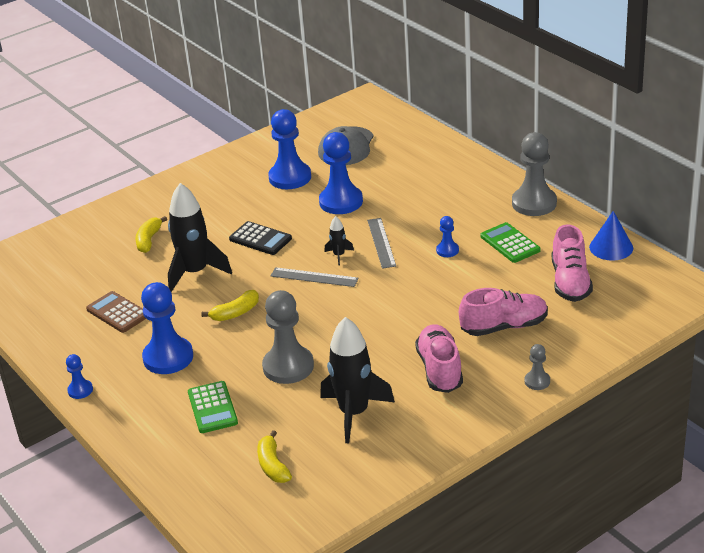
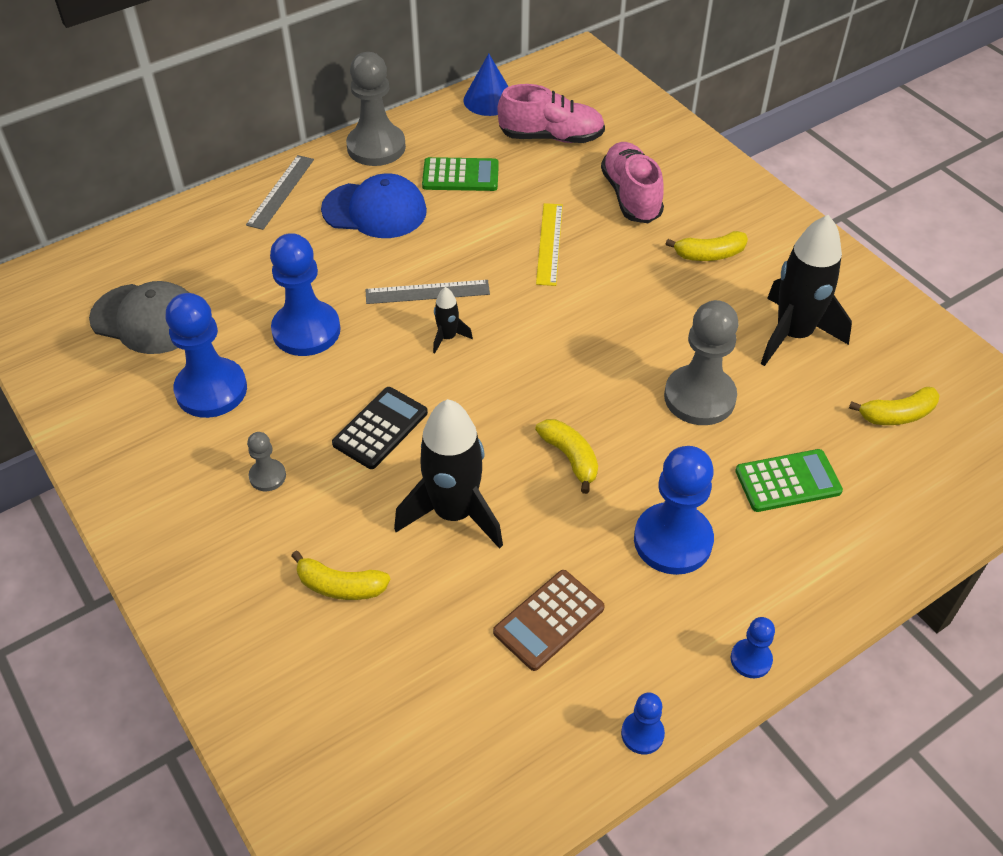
camera: 90 degrees left, 15 degrees up
grey ruler [271,267,359,287] -> grey ruler moved to [246,155,314,230]
pink shoe [415,324,463,393] -> yellow banana [666,231,748,261]
blue pawn [436,216,459,257] -> blue pawn moved to [621,693,665,754]
green calculator [481,222,541,263] -> green calculator turned 150 degrees counterclockwise [422,157,499,191]
grey pawn [524,344,550,390] -> grey pawn moved to [247,432,286,491]
none -> blue cap [321,173,427,238]
none -> yellow ruler [536,203,563,286]

